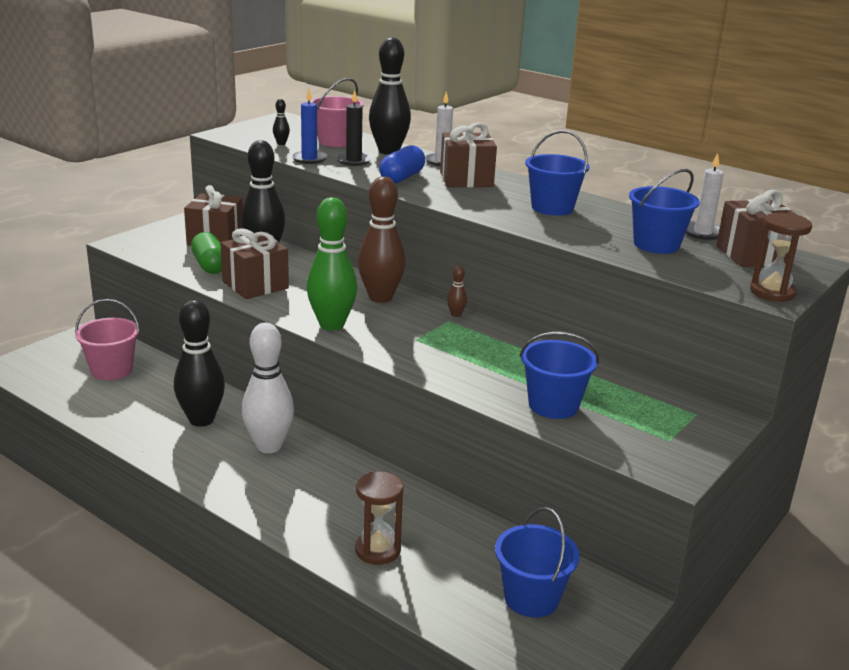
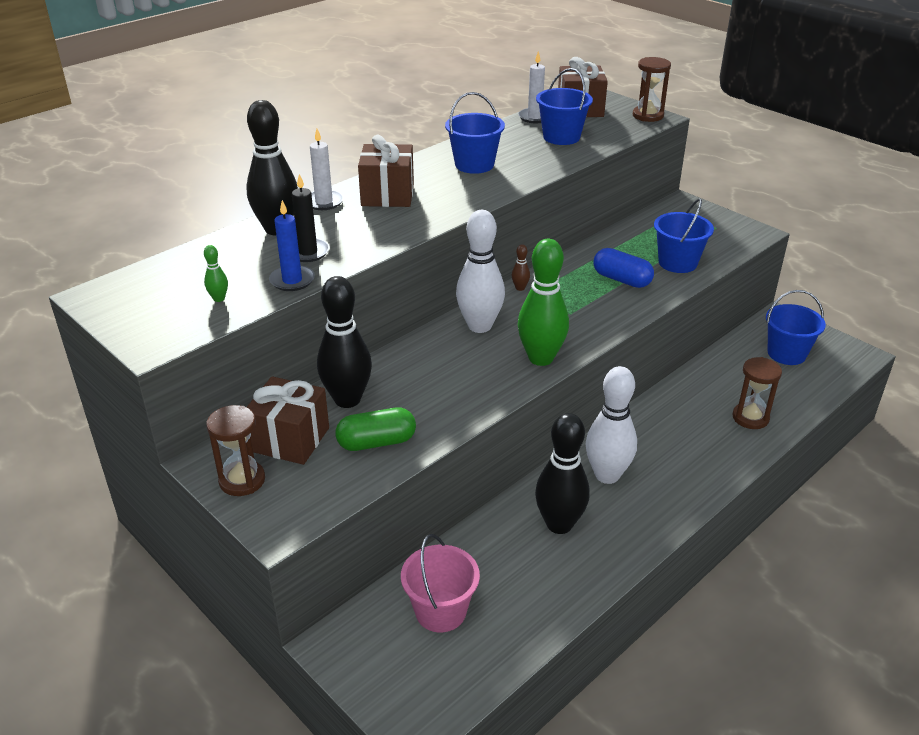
camera: 80 degrees left, 10 degrees up
brown gift [220,228,289,299] -> none
black bowling pin [273,99,290,145] -> green bowling pin [204,245,228,302]
pink bucket [310,78,364,147] -> none
brown bowling pin [358,176,406,303] -> white bowling pin [456,210,505,333]
blue capsule [379,145,425,183] -> blue capsule moved to [593,248,654,288]
none -> brown hourglass [206,405,265,496]

